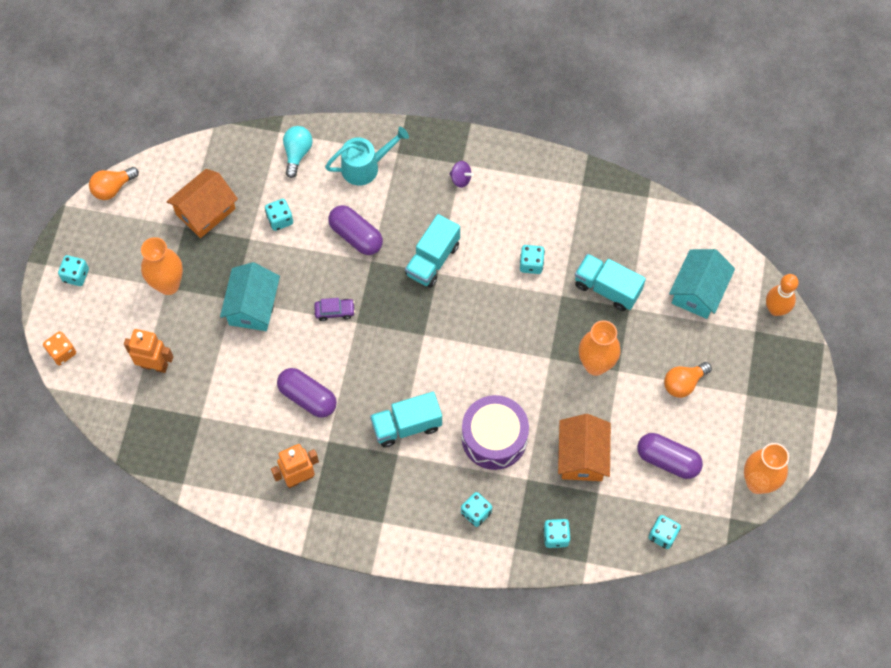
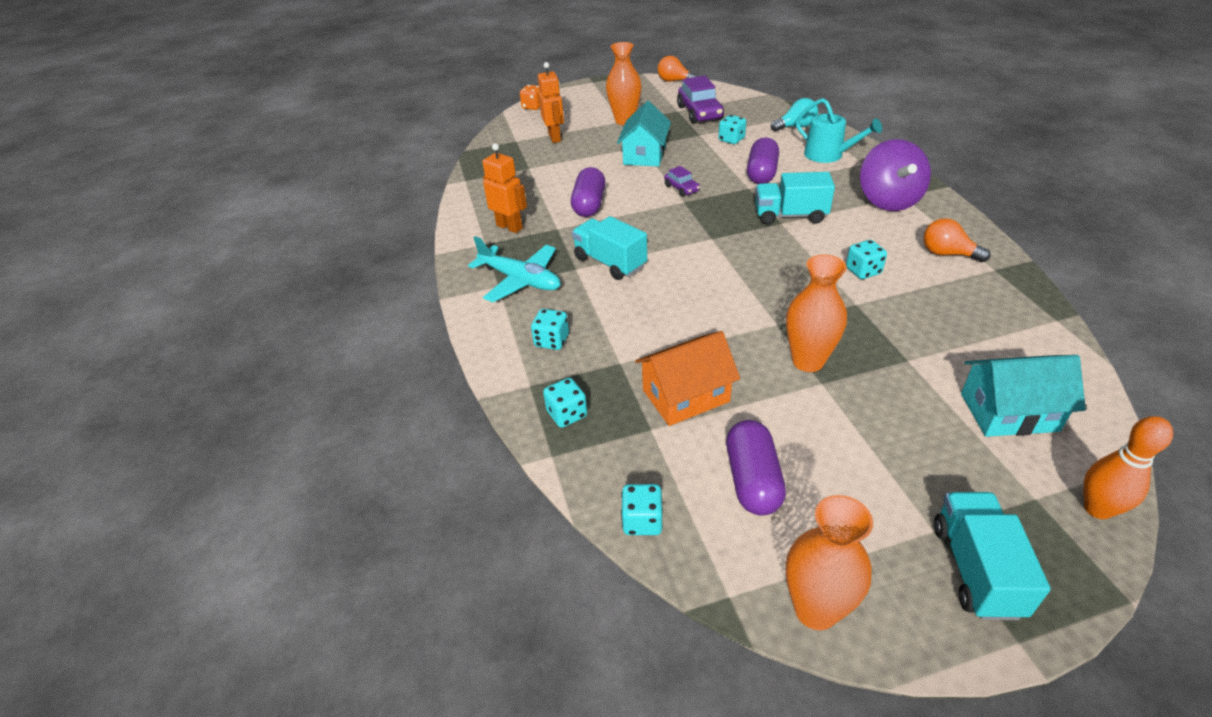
camera: 65 degrees right, 25 degrees down
turquoise dice [58,255,89,286] -> none
orange house [166,169,238,238] -> purple car [677,76,724,124]
turquoise house [220,262,280,331] -> turquoise house turned 60 degrees counterclockwise [617,101,671,166]
purple spinning top [449,161,474,188] -> purple spinning top [860,139,931,211], size x2.34
purple drum [462,395,529,470] -> none
turquoise truck [575,254,646,311] -> turquoise truck moved to [934,492,1051,620]
orange light bulb [664,362,712,398] -> orange light bulb moved to [923,218,991,262]
none -> turquoise plane [468,236,560,302]

